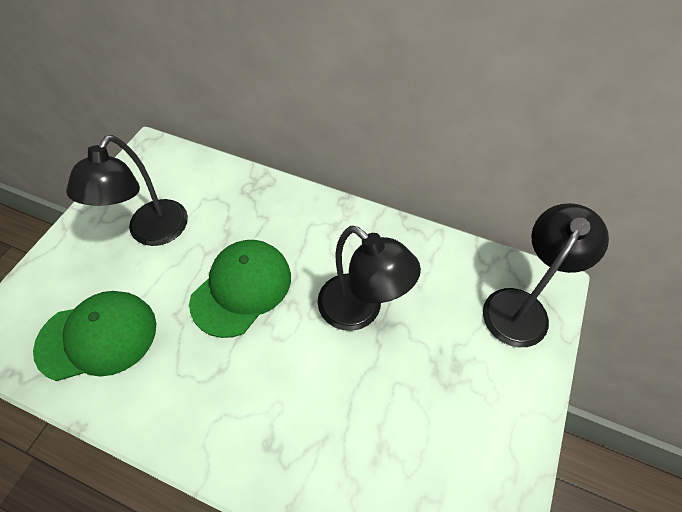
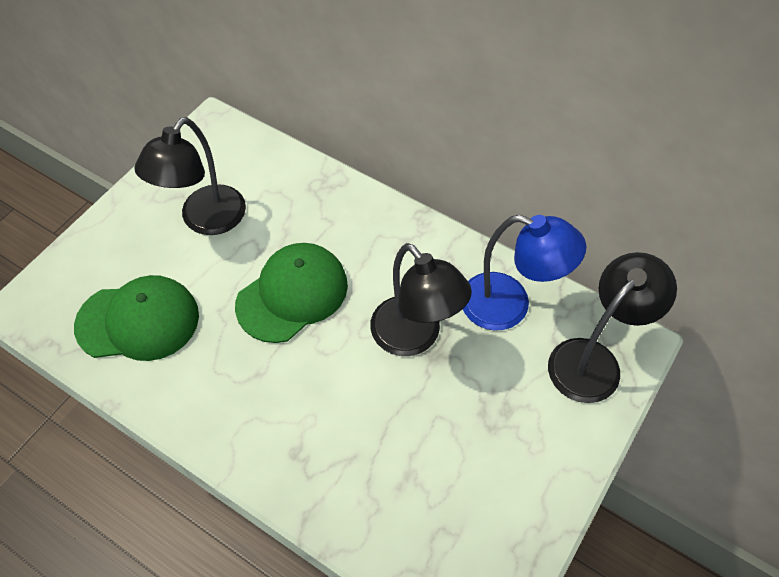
camera: 10 degrees right, 0 degrees up
none -> blue lamp [463,215,586,331]

